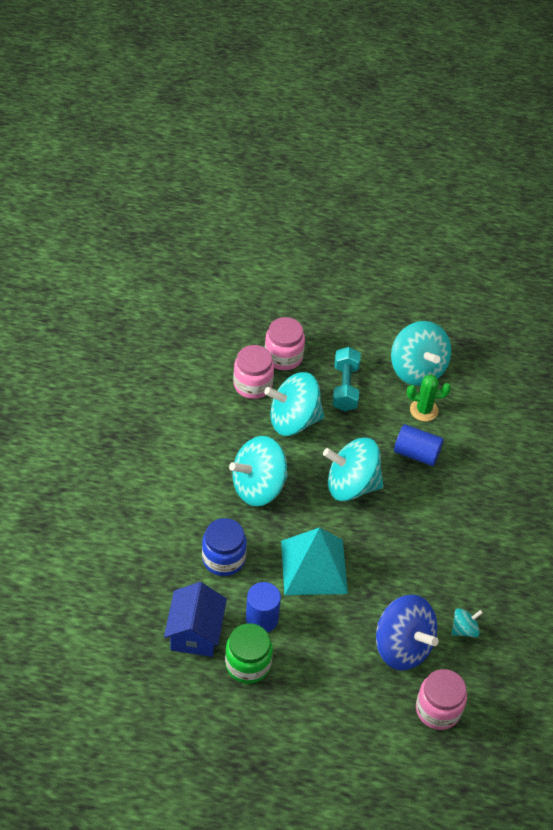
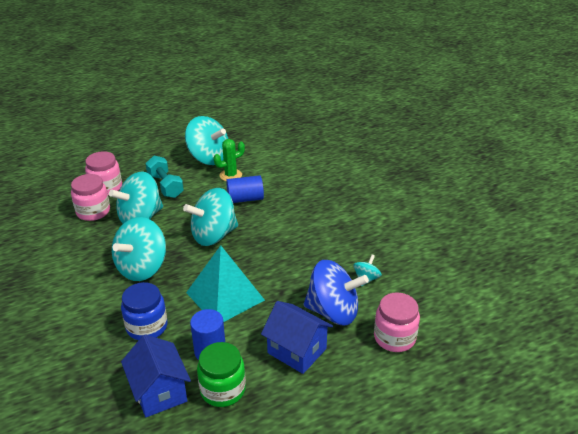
camera: 30 degrees left, 15 degrees down
none -> blue house [261,301,333,374]

